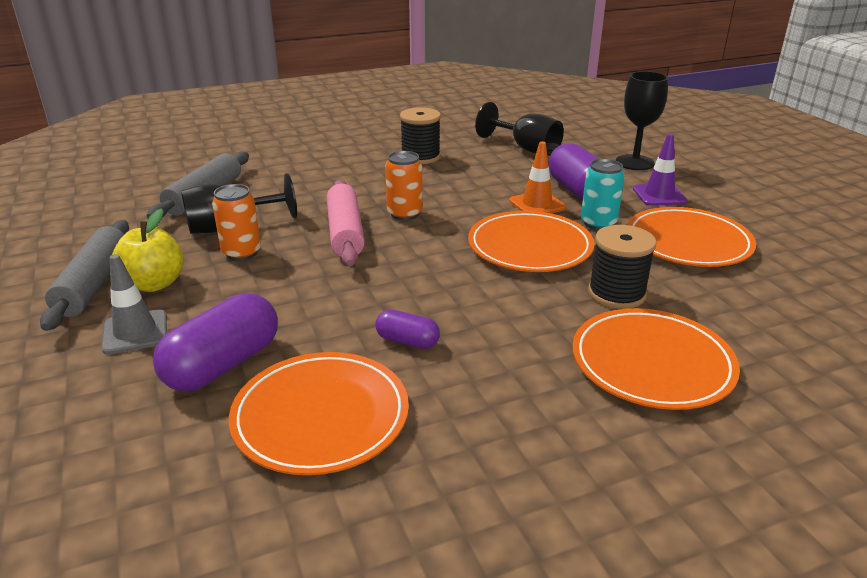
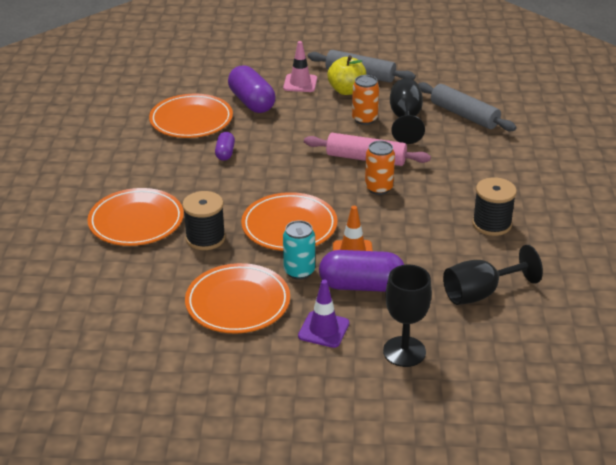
camera: 115 degrees right, 5 degrees up
grey traffic cone [101,254,167,354] -> pink traffic cone [283,41,317,92]
purple capsule [376,309,440,349] -> purple capsule turned 45 degrees counterclockwise [215,132,235,161]

